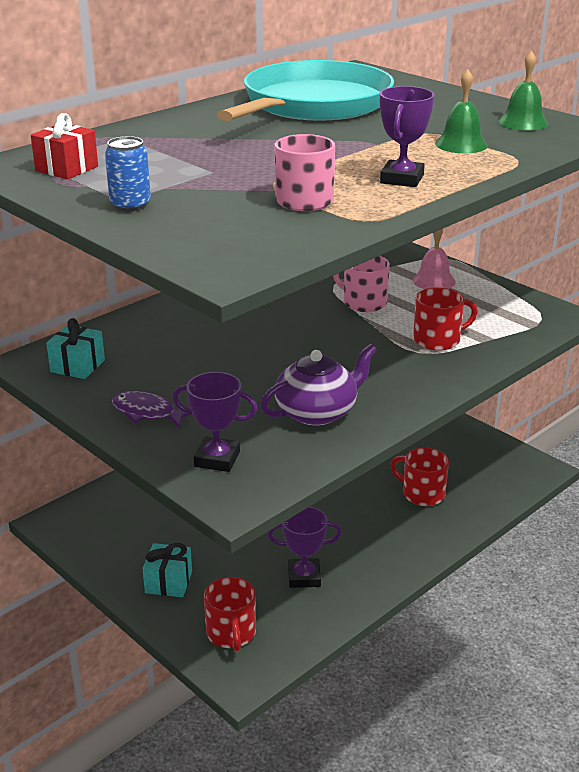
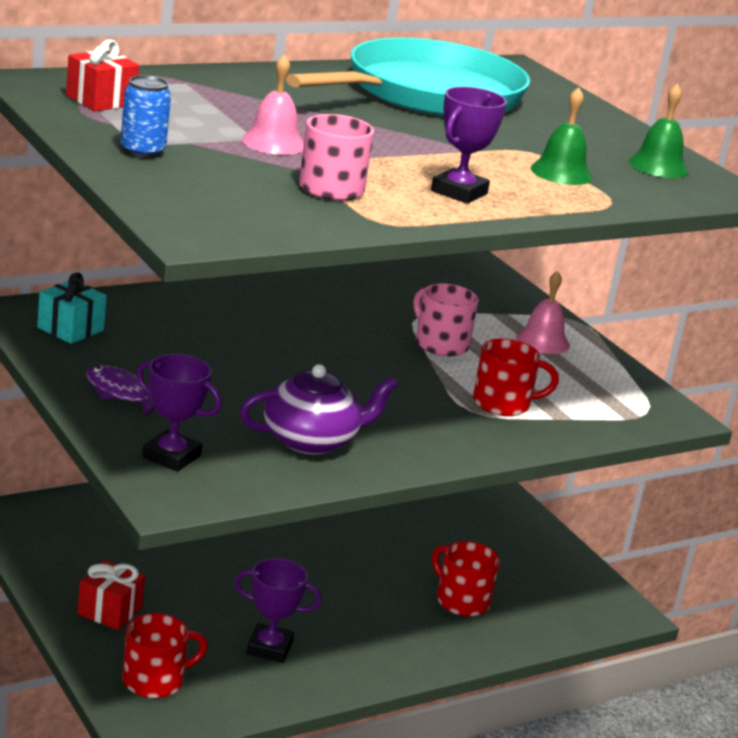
camera: 10 degrees right, 5 degrees down
turquoise gift [143,543,192,597] -> red gift [77,560,145,630]
red mug [204,577,256,652] -> red mug turned 120 degrees counterclockwise [122,613,208,698]
none -> pink bell [242,54,304,155]

